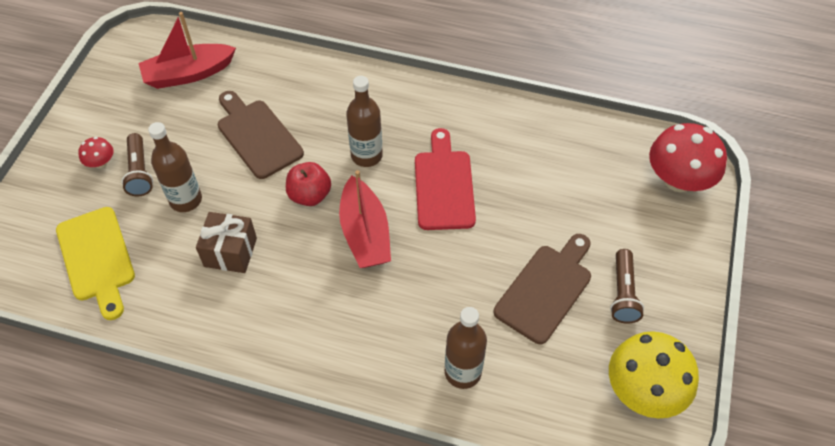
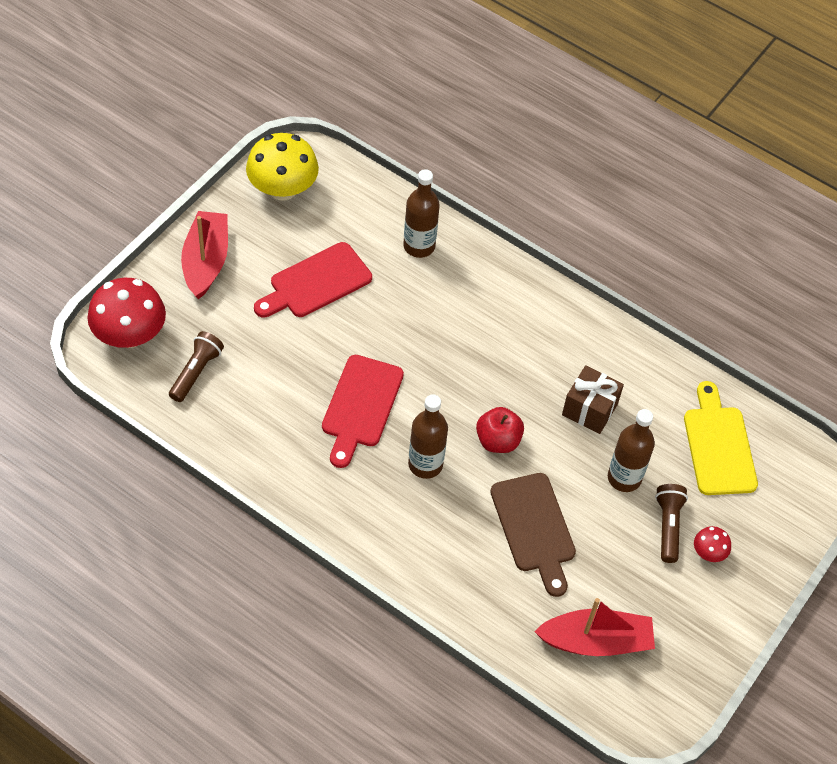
camera: 165 degrees left, 0 degrees up
red boat [339,170,391,268] -> red boat moved to [181,211,228,300]
brown cutting board [494,234,591,344] -> red cutting board [254,242,372,318]
brown flashlight [610,249,644,324] -> brown flashlight moved to [169,331,224,402]

